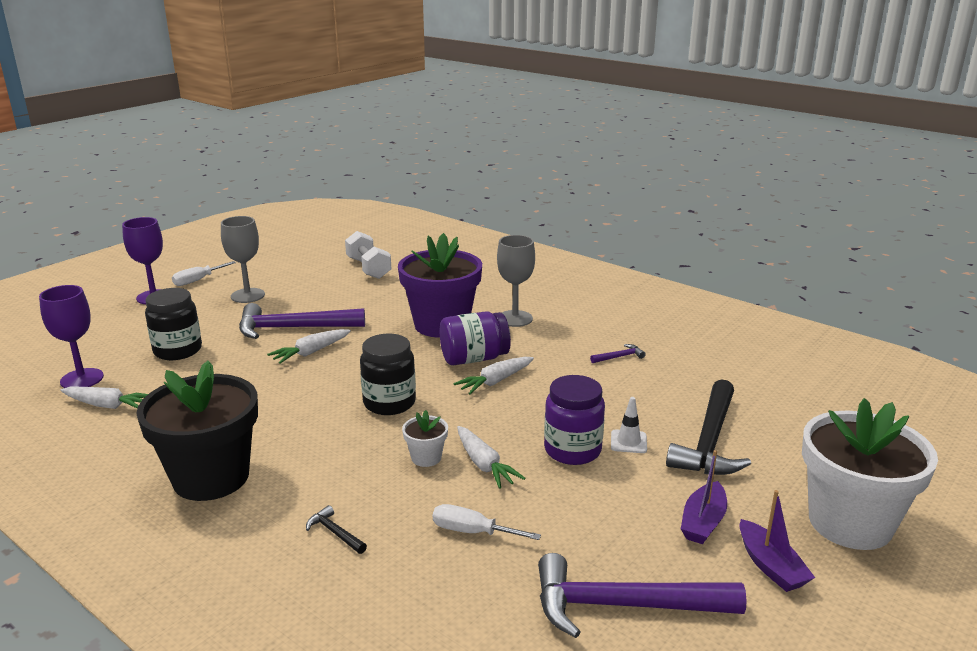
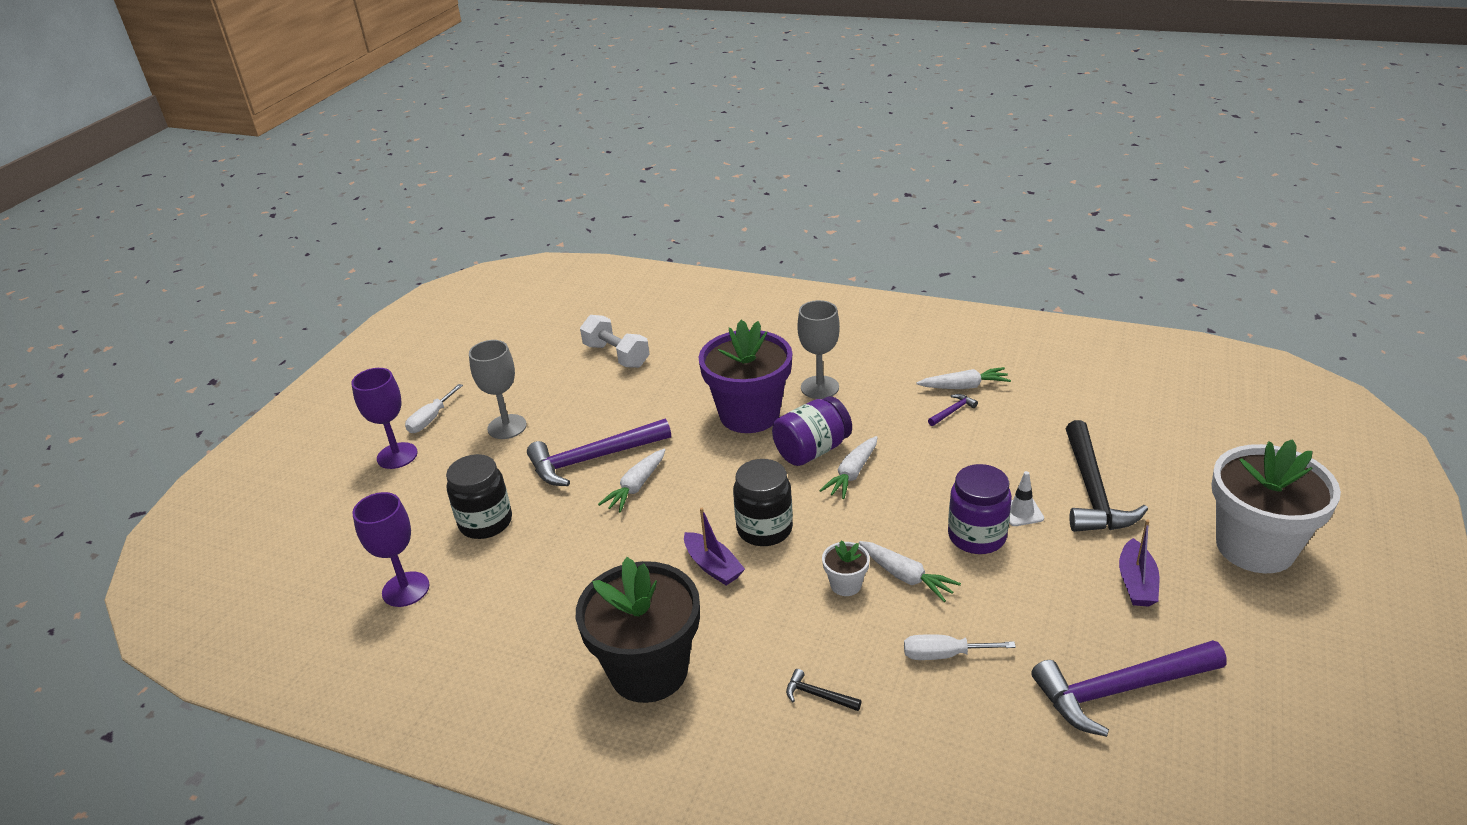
camera: 15 degrees left, 10 degrees up
white carrot [60,387,148,409] -> white carrot moved to [916,367,1011,389]
purple boat [739,490,815,592] -> purple boat moved to [684,508,745,585]

